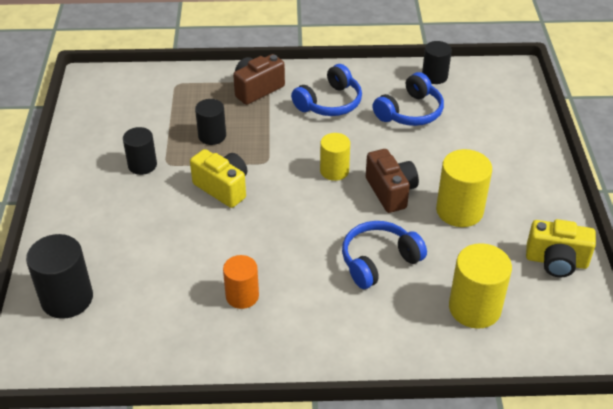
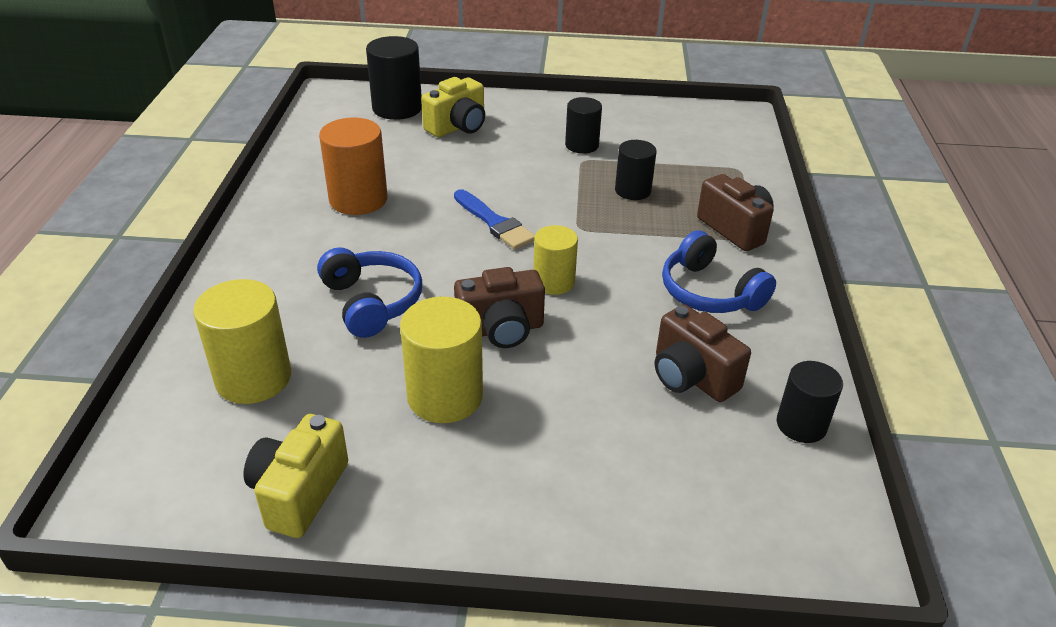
camera: 95 degrees right, 5 degrees down
yellow camera [190,149,247,208] -> yellow camera moved to [421,77,485,137]
orange cylinder [223,255,259,309] -> orange cylinder [319,118,388,215], size x1.55
blue headphones [372,72,444,126] -> brown camera [655,304,751,402]
none -> blue brush [454,189,535,250]

